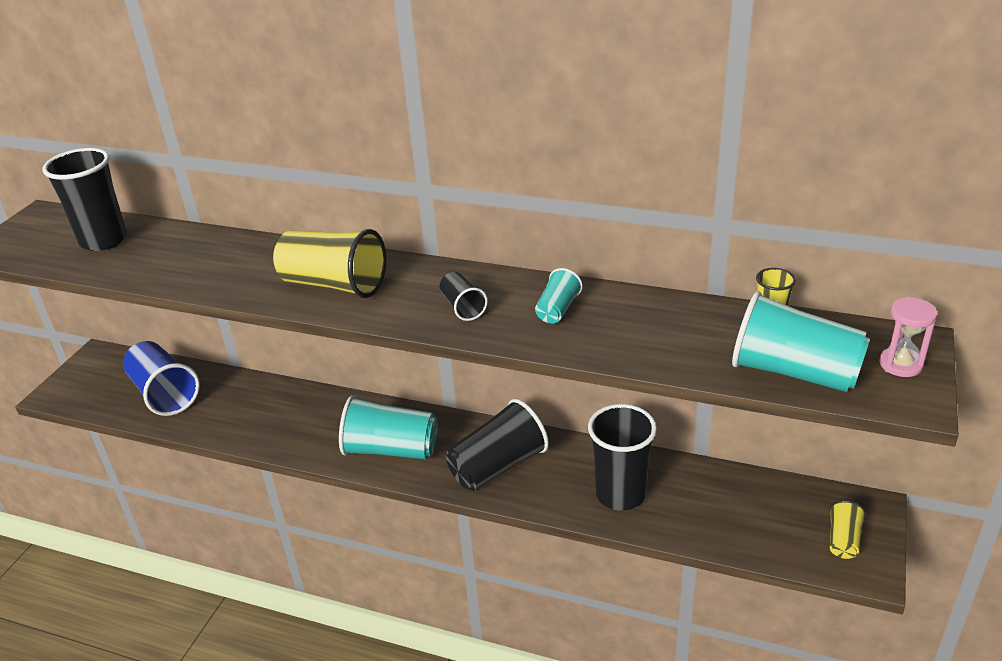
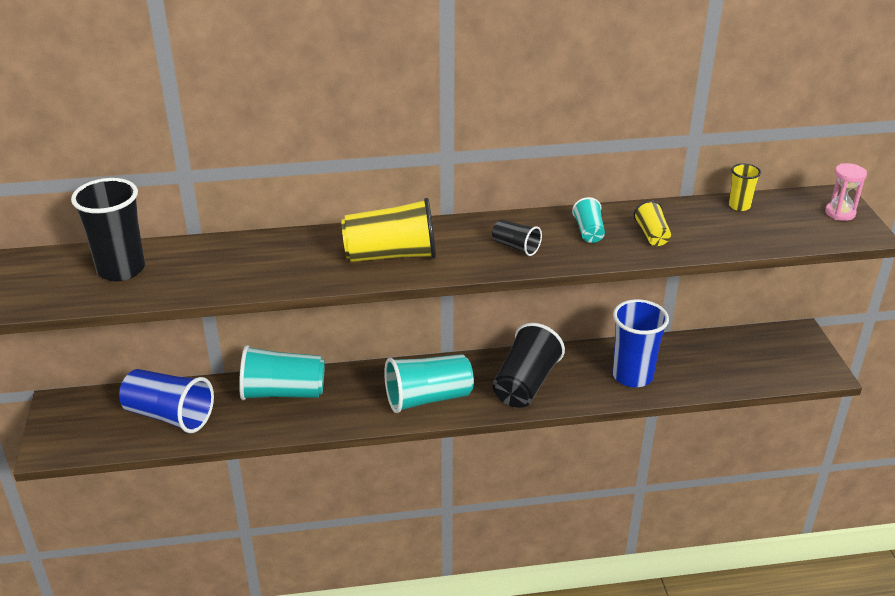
camera: 30 degrees left, 0 degrees up
black cup [588,404,657,511] -> blue cup [612,299,669,388]
turquoise cup [732,291,870,392] -> turquoise cup moved to [239,345,325,400]
yellow cup [829,500,866,559] -> yellow cup moved to [634,200,671,246]

